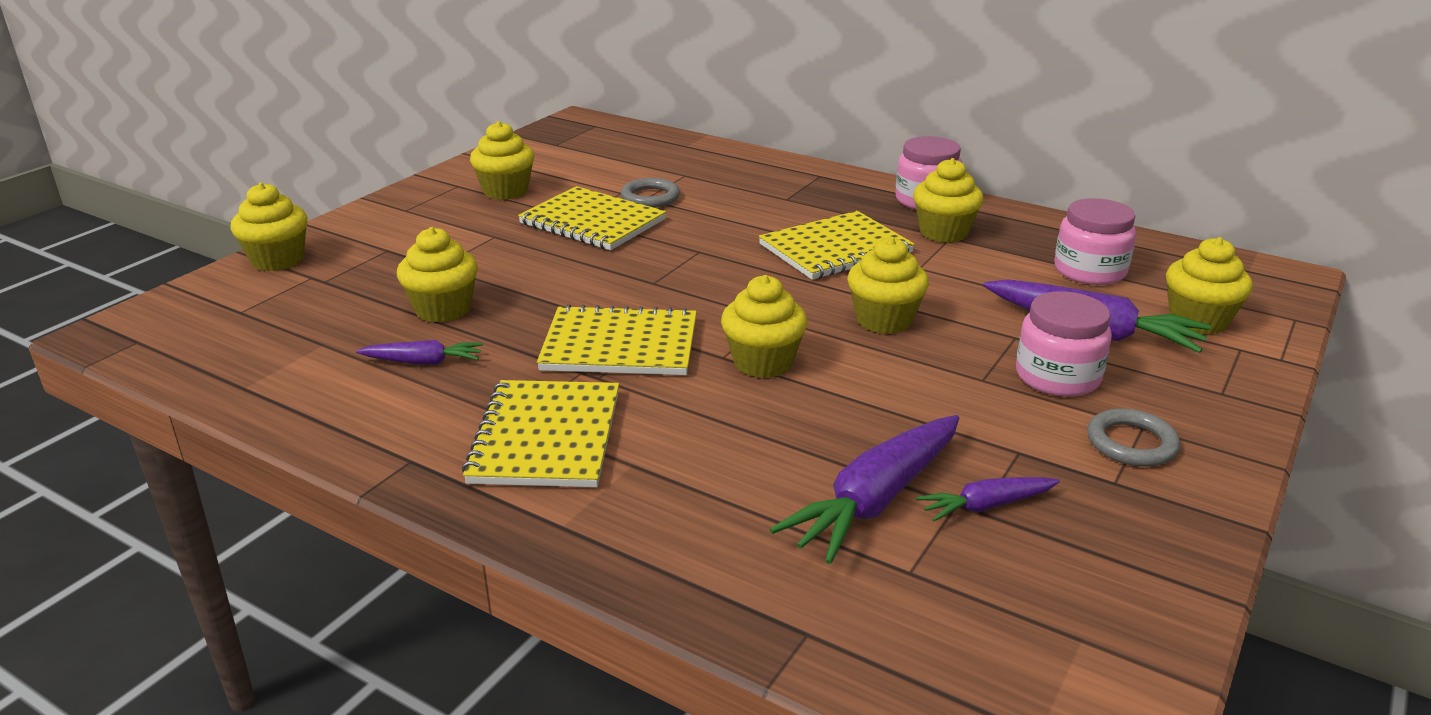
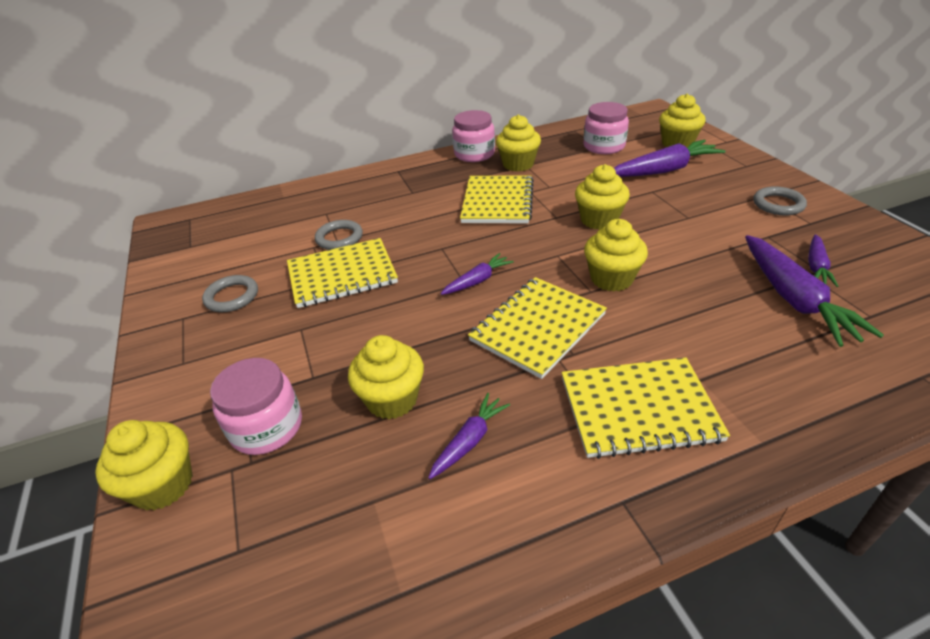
camera: 50 degrees left, 10 degrees up
yellow notebook [462,380,619,487] -> yellow notebook turned 45 degrees counterclockwise [562,357,730,459]
yellow cupcake [470,121,534,200] -> grey ring [202,275,258,312]
pink jar [1016,291,1112,397] -> pink jar moved to [210,358,302,455]
none -> purple carrot [440,253,514,295]

